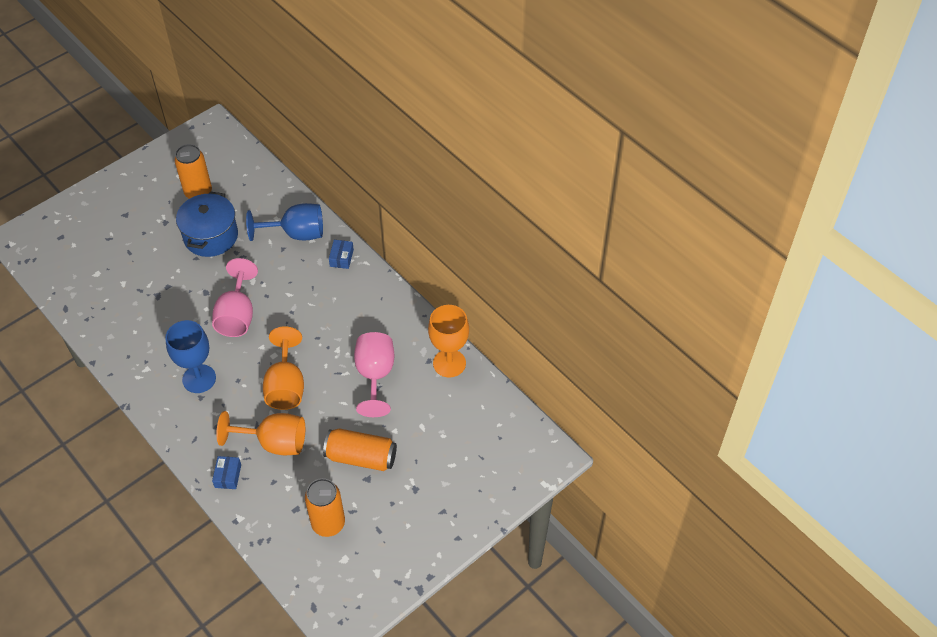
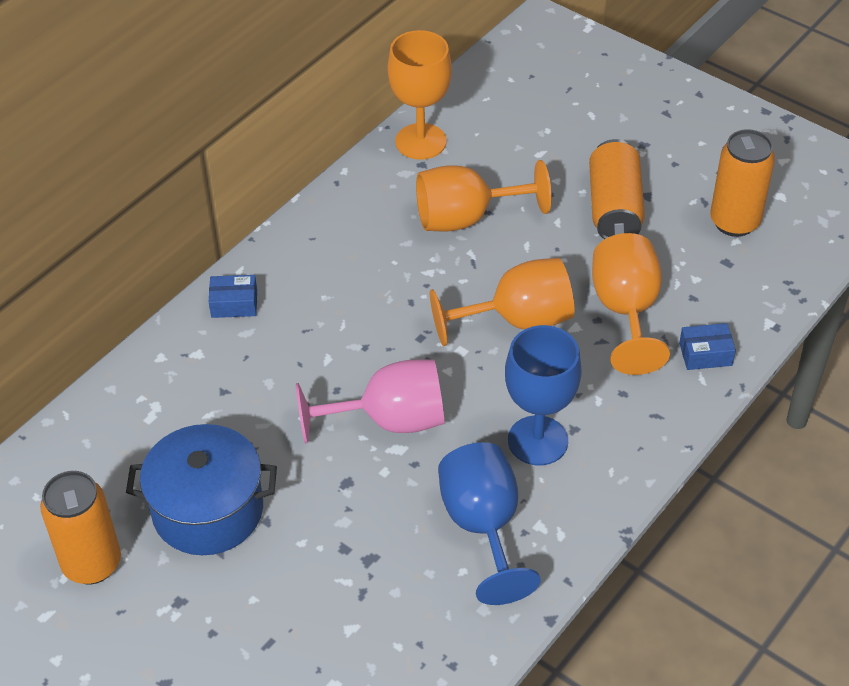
camera: 100 degrees left, 5 degrees down
blue goblet [246,203,323,241] -> blue goblet moved to [438,442,541,605]
pink goblet [354,332,394,417] -> orange goblet [416,160,552,231]

